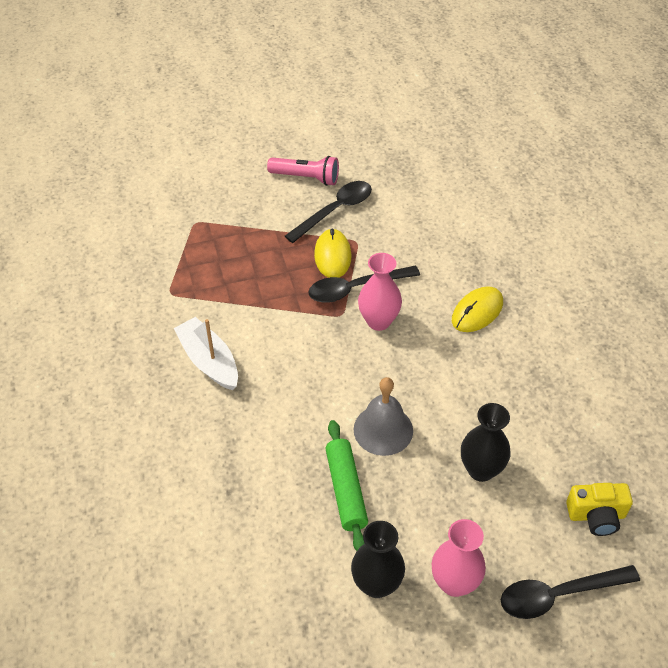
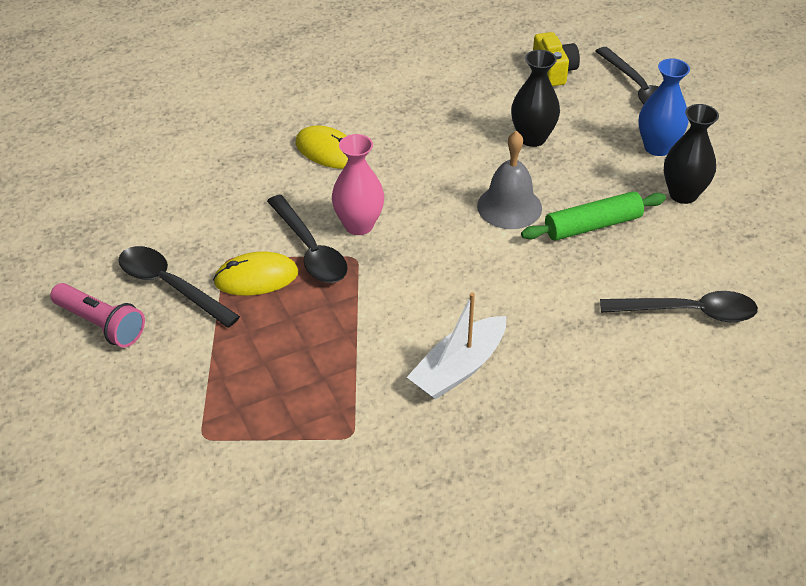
camera: 100 degrees left, 5 degrees down
pink flashlight [267,156,339,186] -> pink flashlight turned 120 degrees clockwise [50,283,145,348]
pink vase [432,519,486,597] -> blue vase [638,59,690,156]
none -> black spoon [600,291,758,322]

